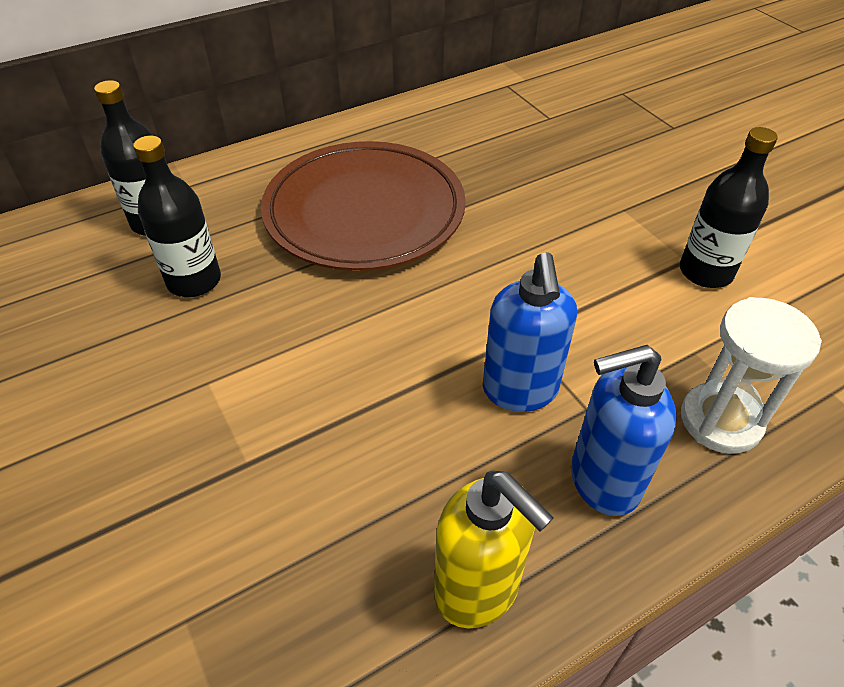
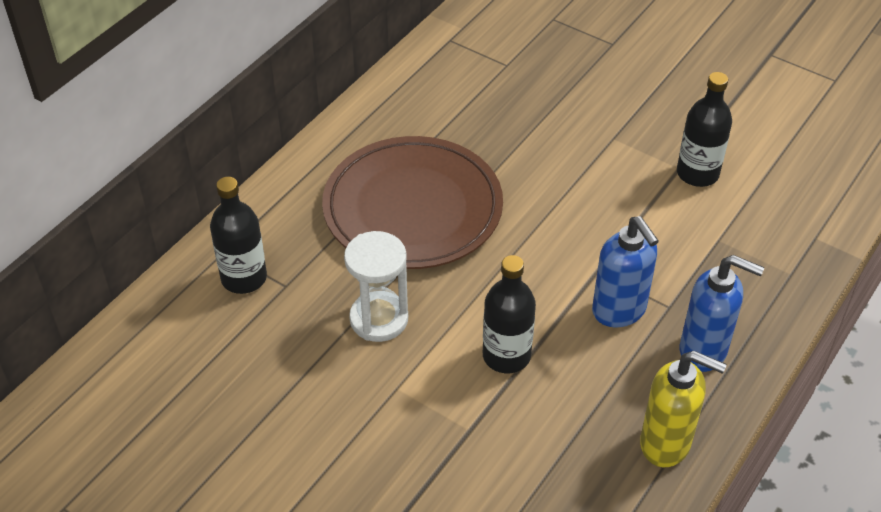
camera: 25 degrees left, 0 degrees up
black bottle [133,136,221,297] -> black bottle moved to [483,255,536,373]
blue soap dispenser [571,345,676,516] -> blue soap dispenser turned 120 degrees counterclockwise [680,255,764,372]
white hourglass [681,297,822,454] -> white hourglass moved to [344,231,408,342]

